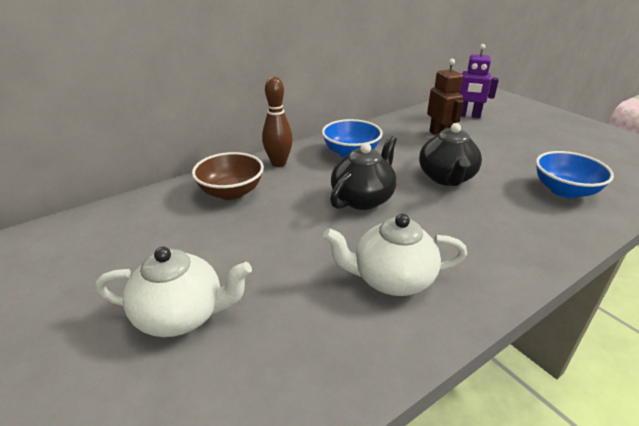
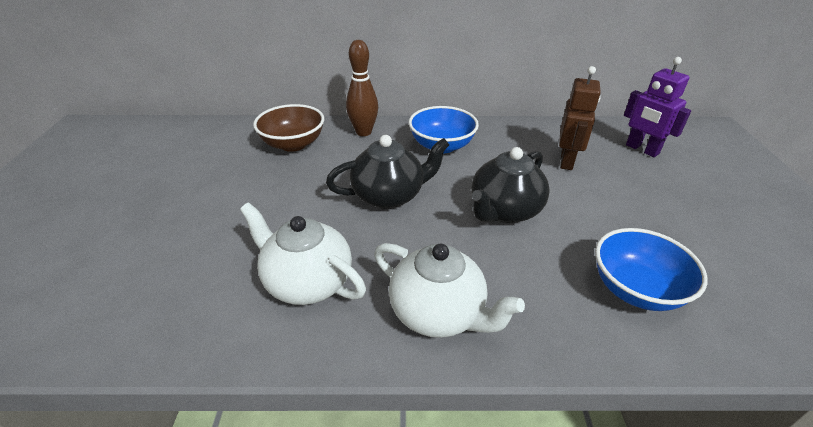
camera: 35 degrees right, 5 degrees up
white teapot [96,247,252,337] -> white teapot moved to [374,243,525,338]

